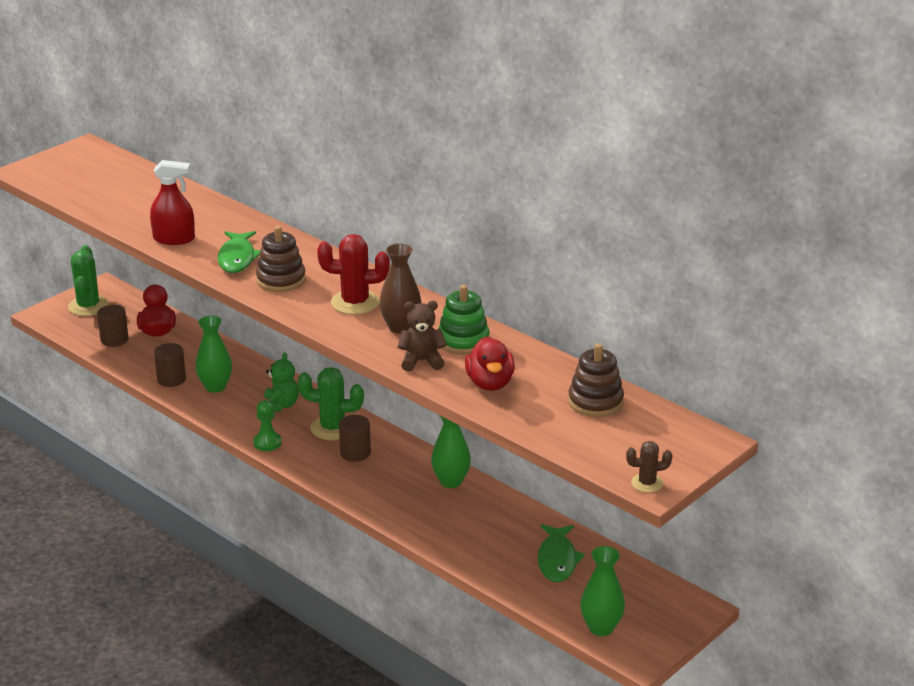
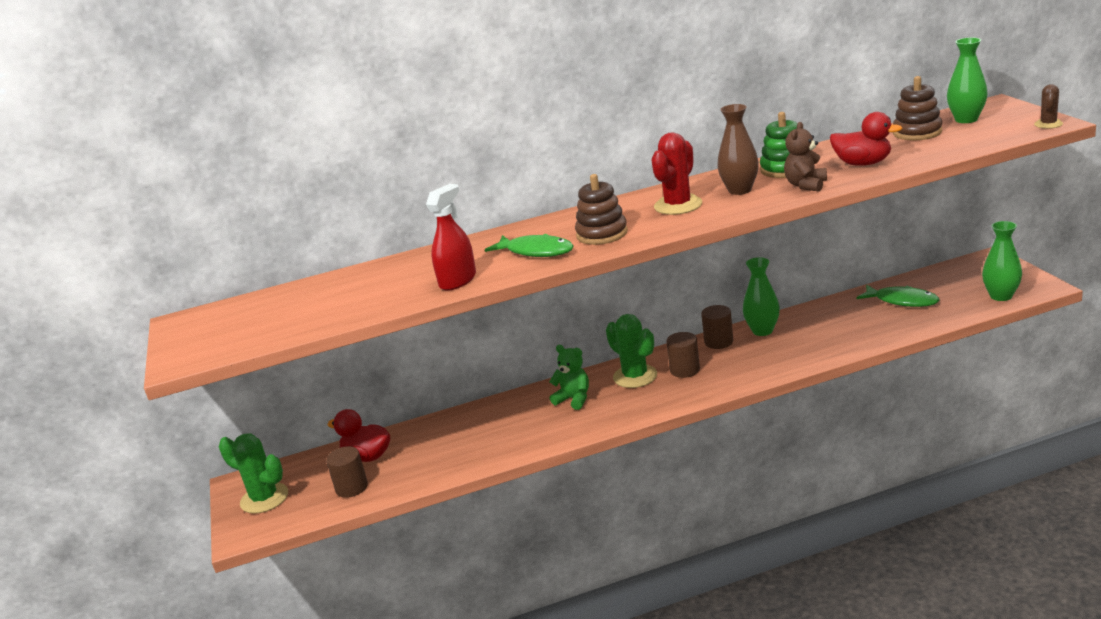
camera: 55 degrees left, 5 degrees down
brown cylinder [154,343,186,387] -> brown cylinder moved to [701,305,733,349]
green vase [195,316,232,393] -> green vase moved to [947,37,988,123]
green pawn [253,400,282,451] -> none
green cactus [298,367,364,440] -> green cactus turned 75 degrees counterclockwise [606,314,657,388]

